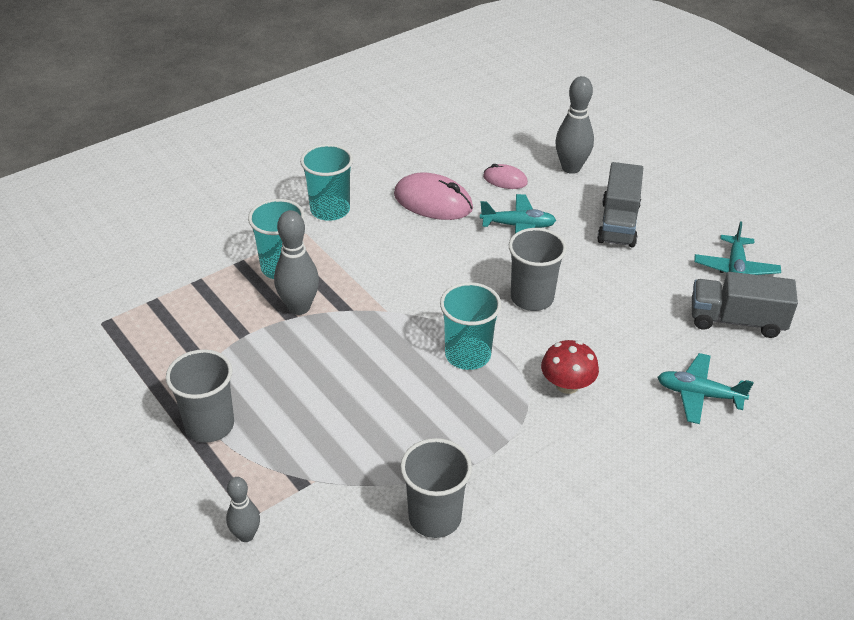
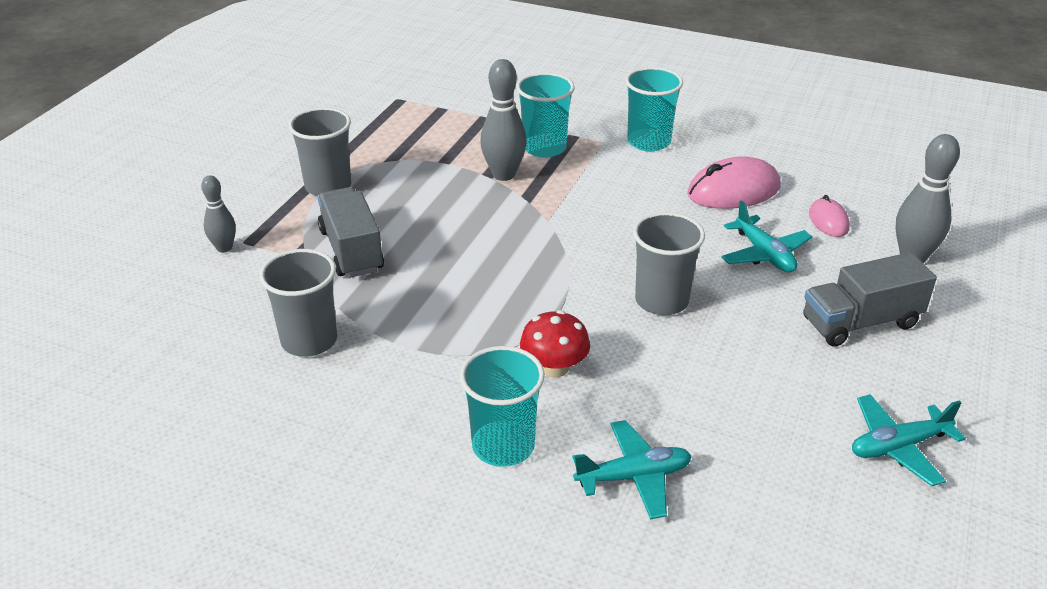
camera: 60 degrees right, 5 degrees down
pink mouse [394,173,473,220] -> pink mouse turned 75 degrees clockwise [687,156,781,209]
turquoise cup [440,282,501,370] -> turquoise cup moved to [460,346,545,467]
turquoise plane [658,353,753,424] -> turquoise plane turned 90 degrees clockwise [572,420,692,519]
grey truck [692,272,798,338] -> grey truck moved to [318,187,384,278]

